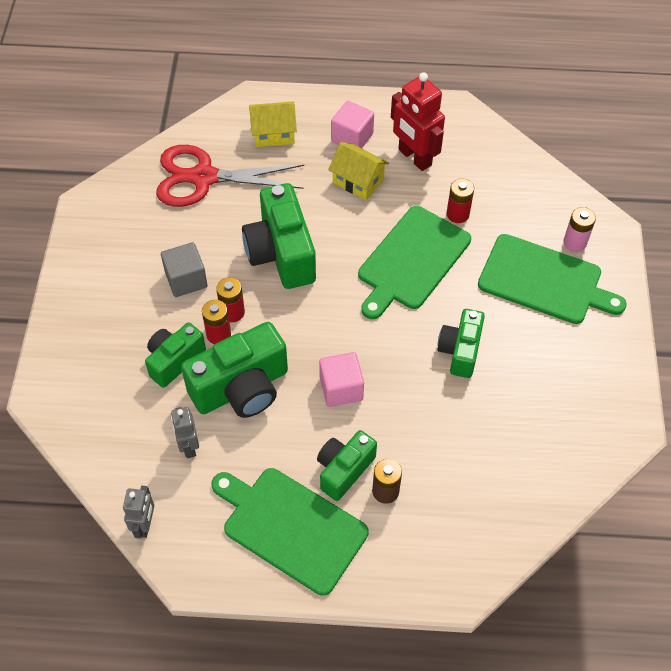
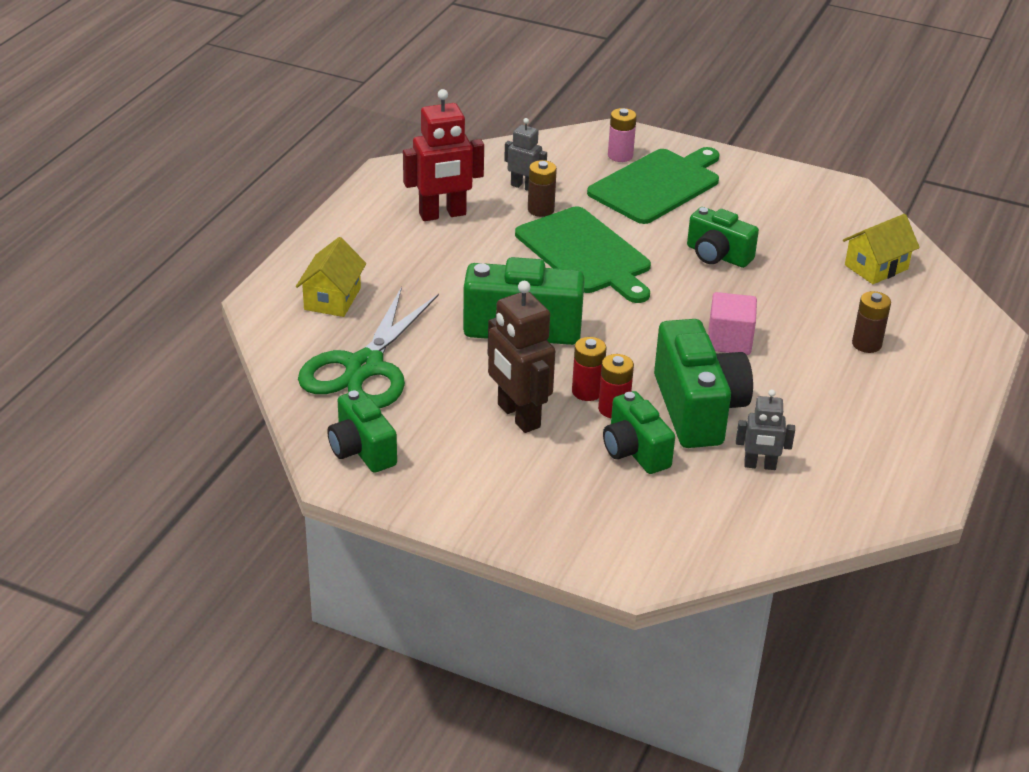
camera: 70 degrees left, 20 degrees down
grey robot [123,486,154,539] -> grey robot moved to [504,118,547,191]
red scissors [156,145,304,207] -> green scissors [298,287,439,409]
grey cube [161,242,207,297] -> brown robot [488,281,555,433]
green cutting board [211,468,369,596] -> none
green camera [317,430,377,501] -> green camera moved to [327,390,397,473]
yellow house [328,142,389,200] -> yellow house moved to [843,214,920,284]
pink cube [331,101,374,148] -> none
red battery [447,179,474,223] -> brown battery [528,160,557,217]

